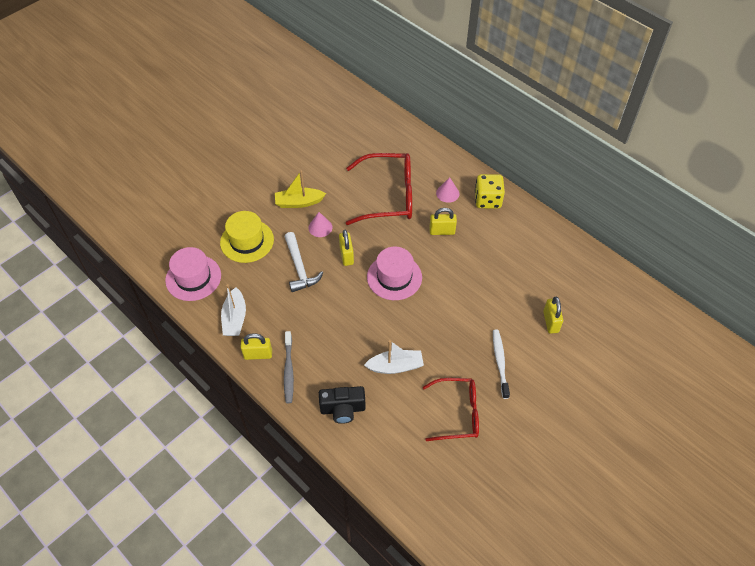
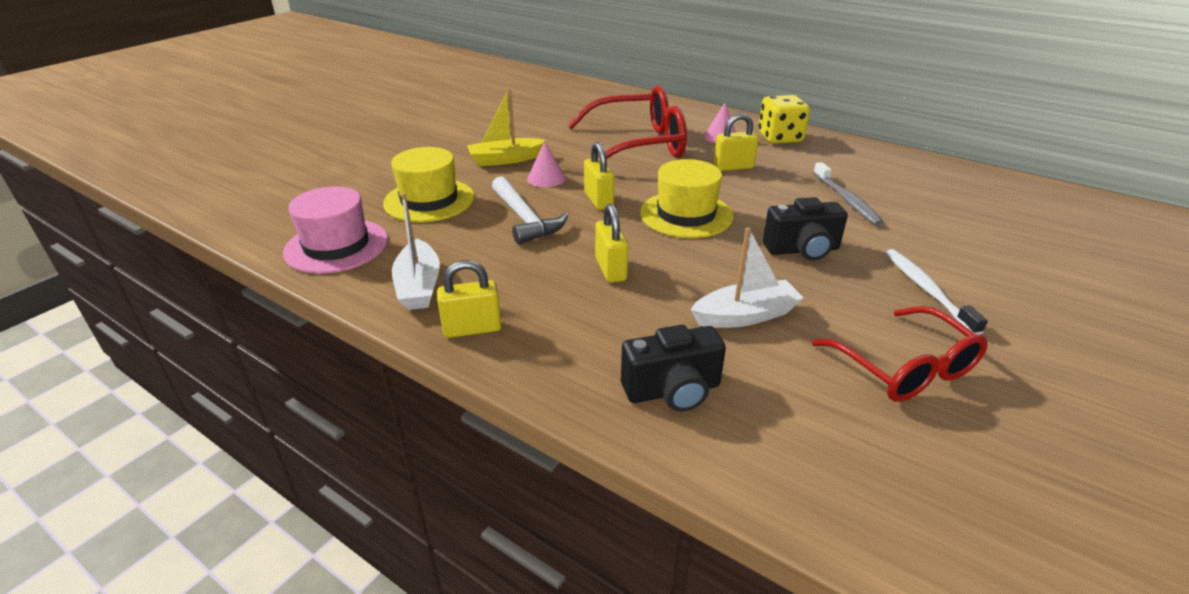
camera: 10 degrees left, 20 degrees down
grey toothbrush [284,331,294,403] -> grey toothbrush moved to [813,162,883,225]
pink hat [367,247,422,300] -> yellow hat [640,159,733,238]
red glasses [423,378,479,441] -> red glasses turned 75 degrees clockwise [811,306,988,402]
yellow padlock [543,297,563,334] -> yellow padlock moved to [595,204,628,283]
none -> black camera [763,197,848,260]

